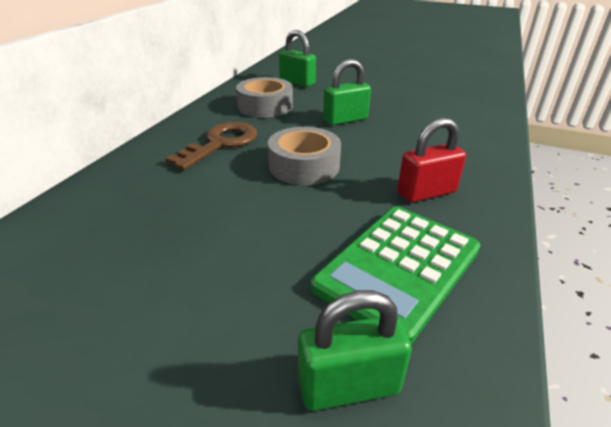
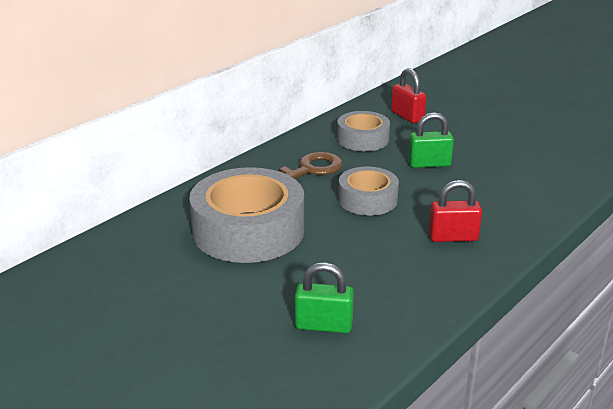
camera: 20 degrees right, 5 degrees down
green padlock [279,30,316,87] -> red padlock [391,68,427,123]
green calculator [311,207,480,344] -> none
none -> grey tape [189,167,304,263]

